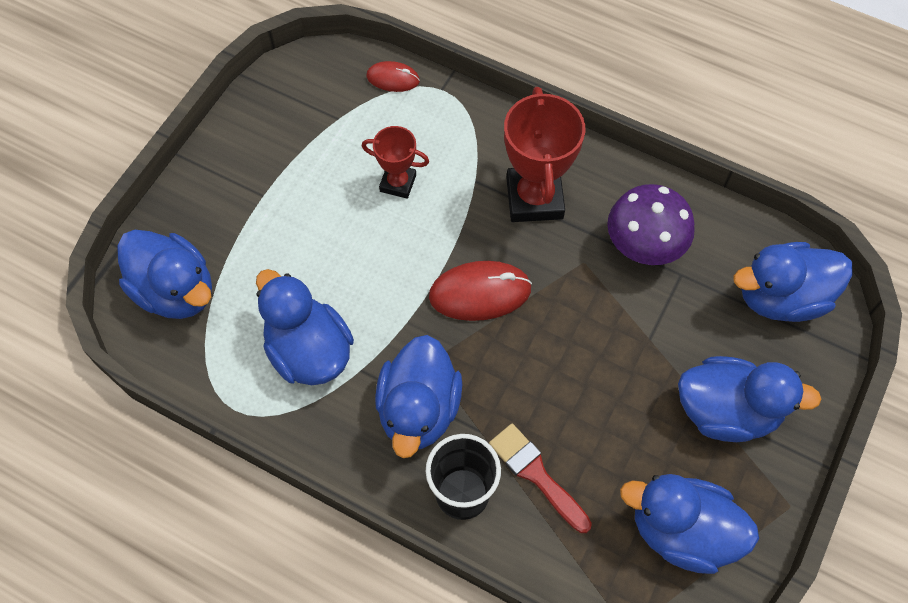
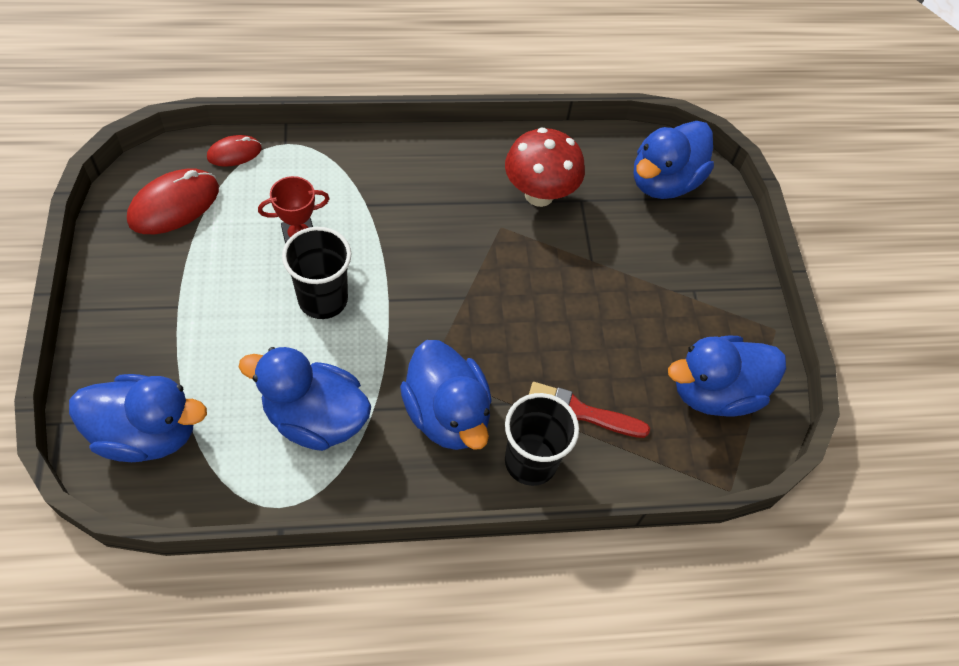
camera: 40 degrees left, 5 degrees down
red mouse [429,261,532,321] -> red mouse moved to [127,169,219,234]
red trophy [504,87,585,222] -> none
purple mushroom [607,184,695,265] -> red mushroom [505,127,585,207]
blue duck [678,356,822,442] -> none
none -> black cup [282,227,351,319]

